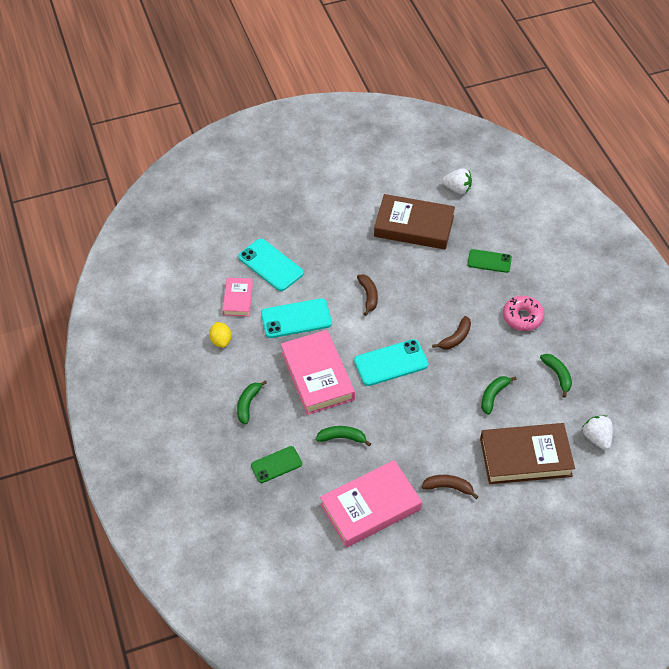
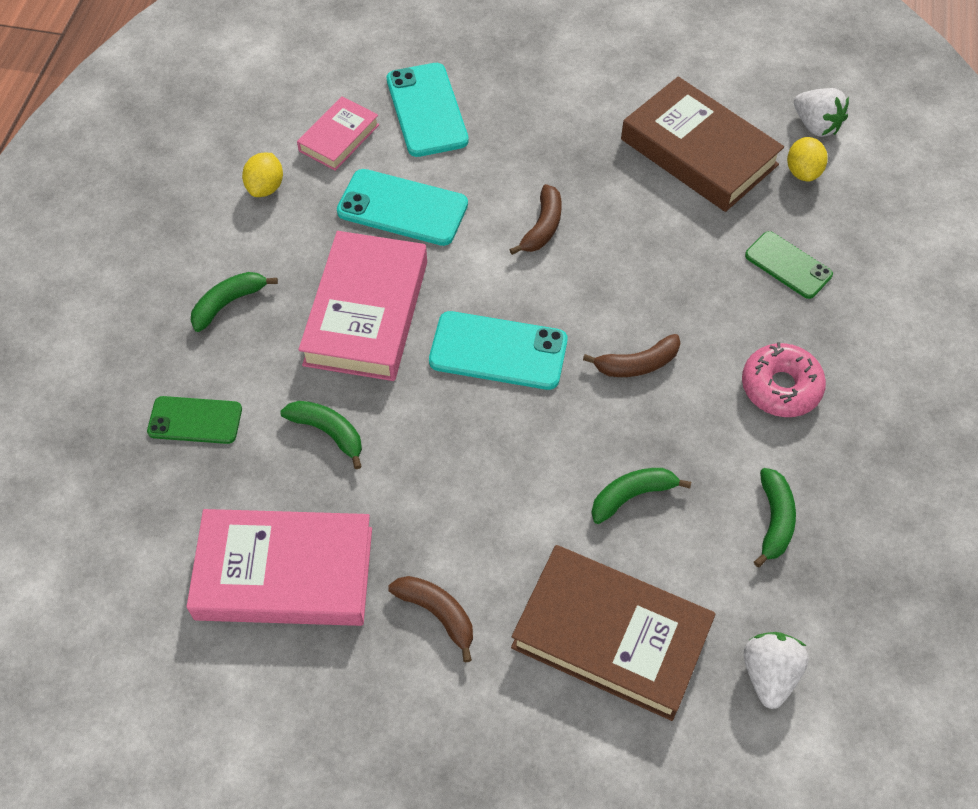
camera: 30 degrees right, 5 degrees up
none -> yellow lemon [787,137,828,182]

